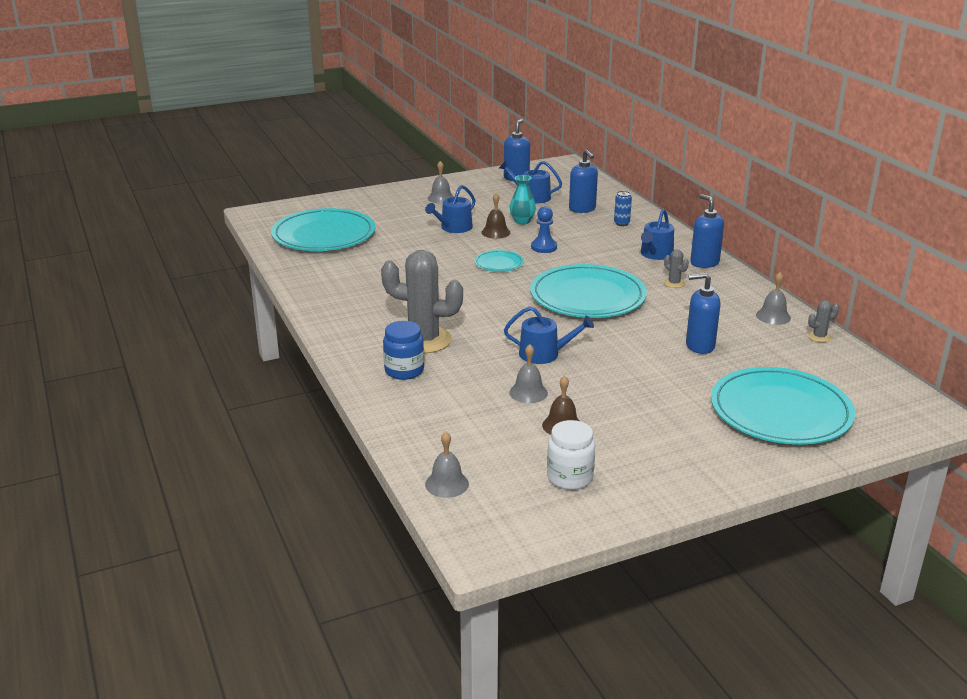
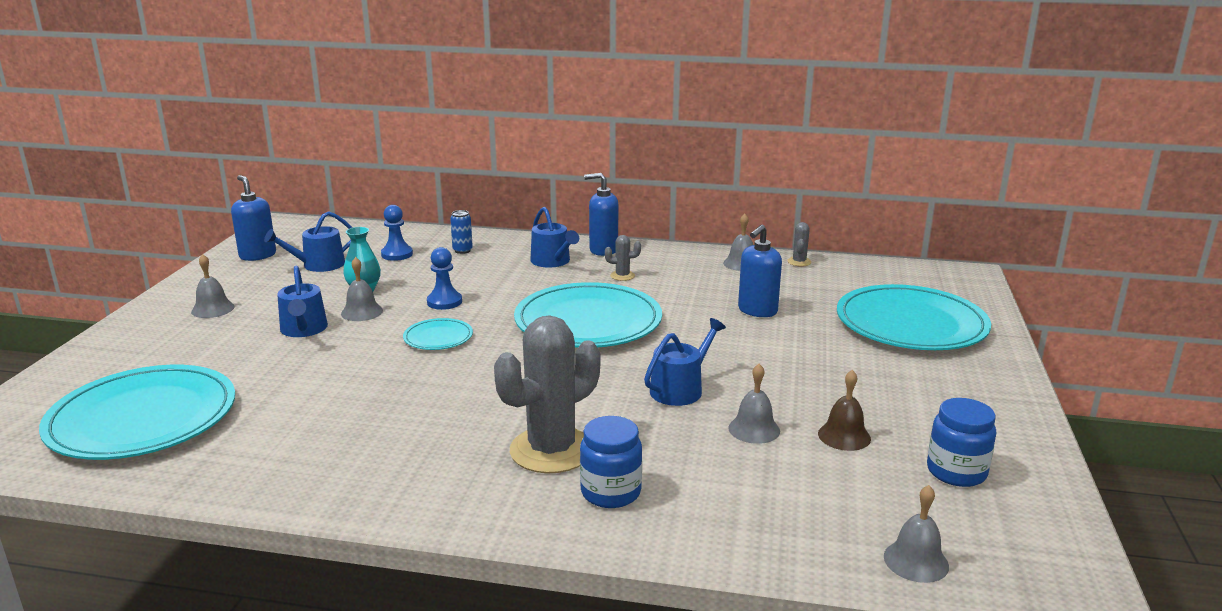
camera: 55 degrees left, 5 degrees down
brown bell [481,193,510,239] -> grey bell [341,257,383,321]
white jar [547,420,595,490] -> blue jar [927,398,996,487]
blue soap dispenser [569,149,598,213] -> blue pawn [381,205,413,261]

